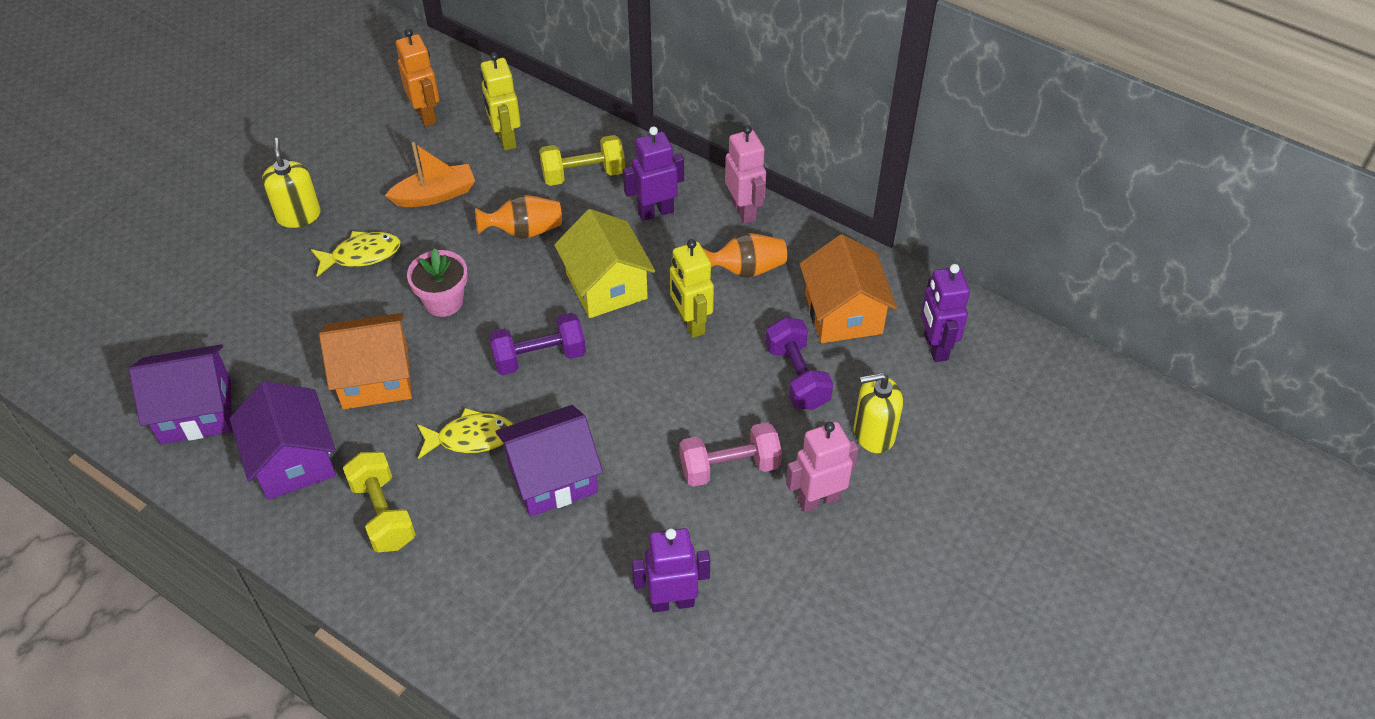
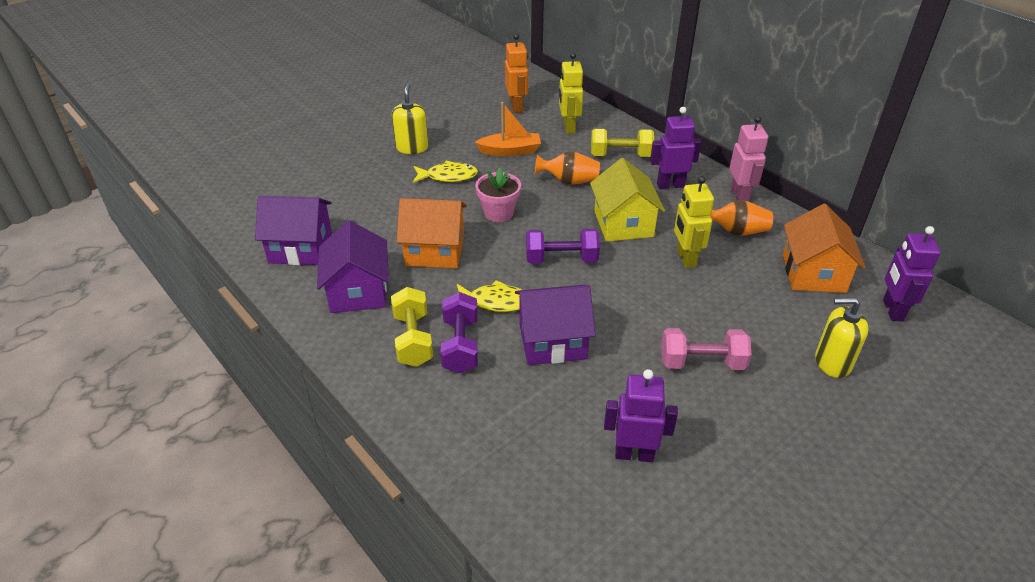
camera: 15 degrees right, 10 degrees down
purple dumbbell [765,317,833,410] -> purple dumbbell moved to [440,292,478,373]
pink robot [786,422,859,512] -> none

